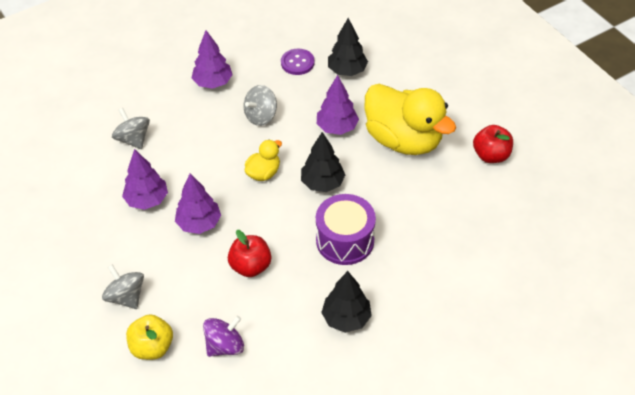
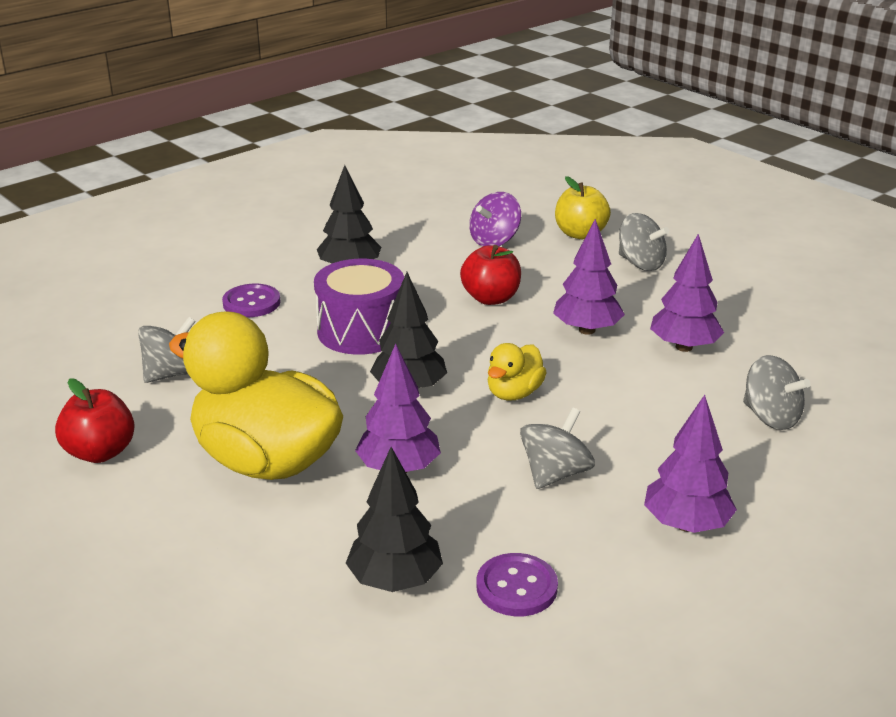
camera: 170 degrees right, 20 degrees down
none -> grey spinning top [138,317,196,383]
none -> purple button [222,284,281,317]

